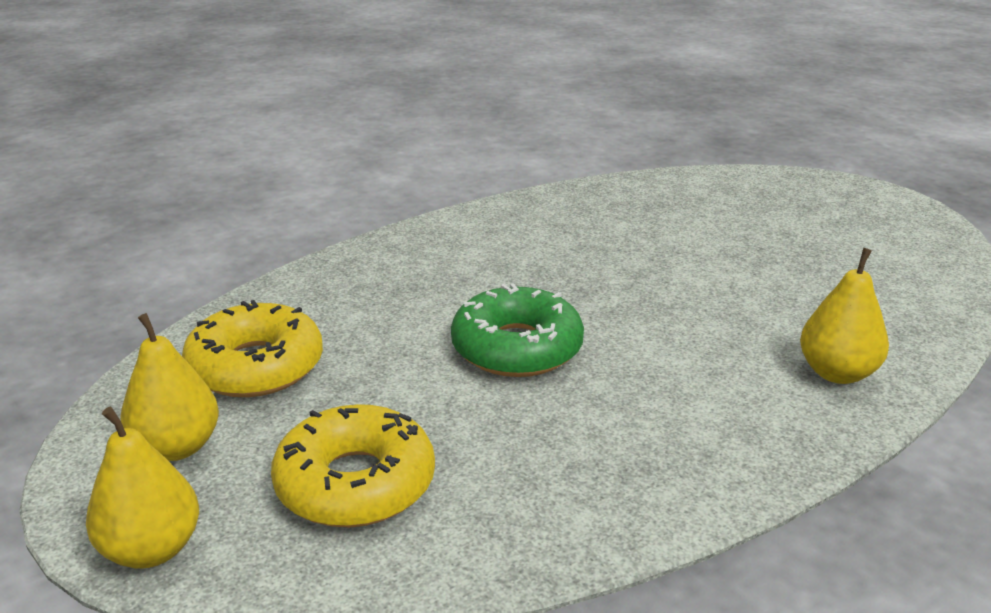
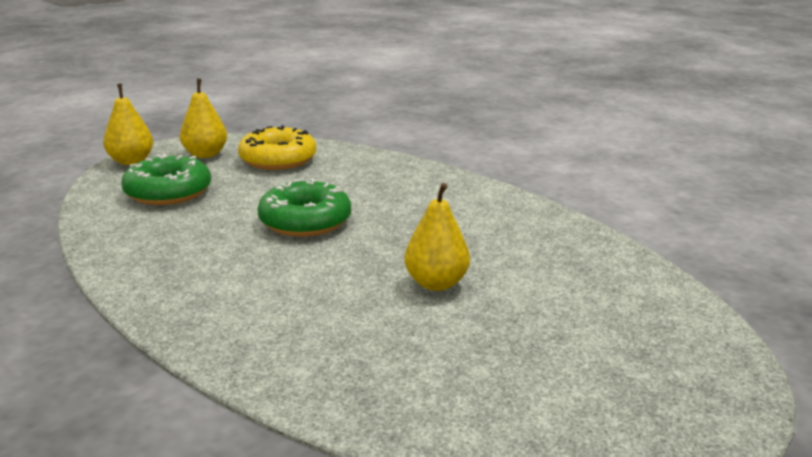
camera: 80 degrees right, 5 degrees down
yellow donut [271,404,435,527] -> green donut [122,154,211,205]
yellow pear [800,248,889,384] -> yellow pear moved to [404,183,470,291]

